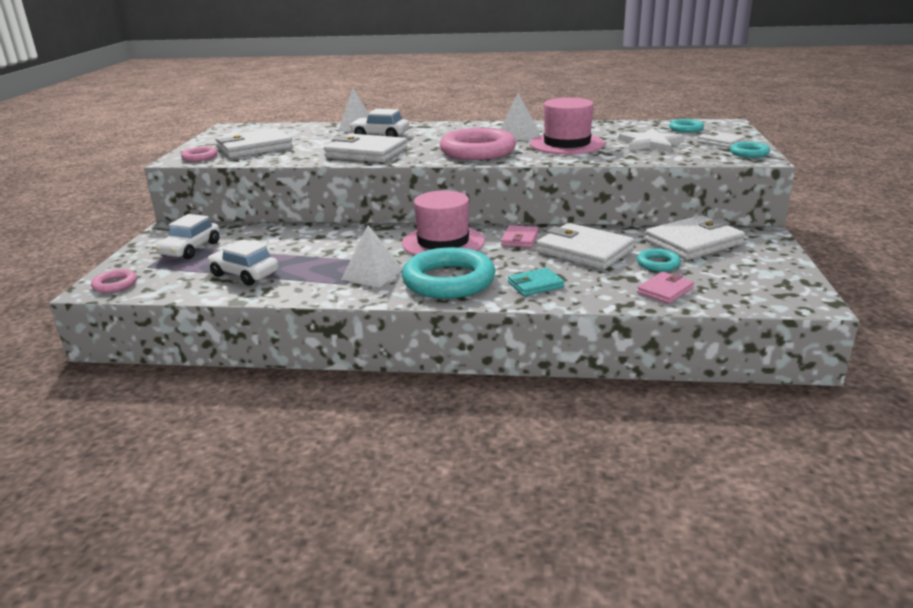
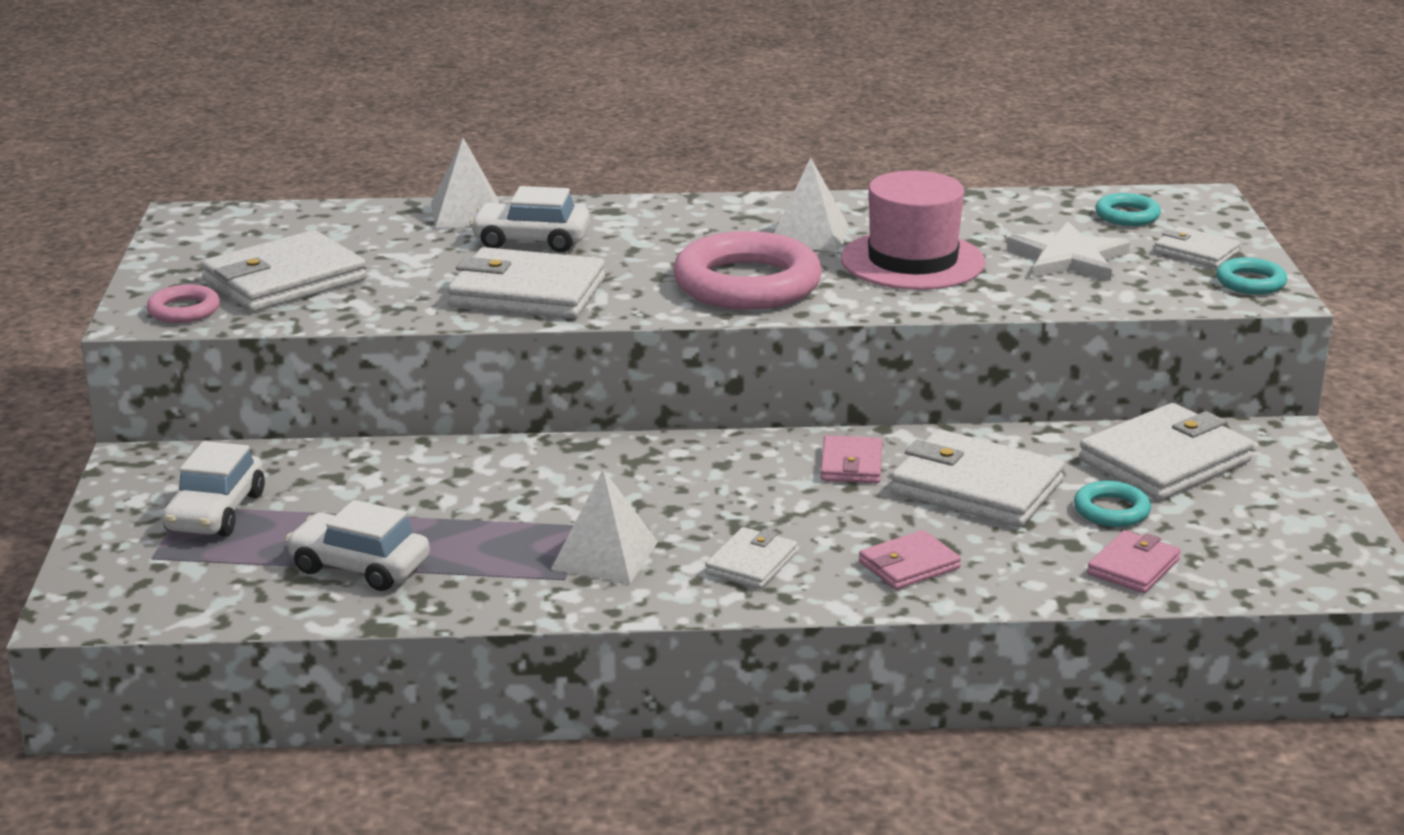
camera: 10 degrees left, 0 degrees up
pink ring [91,269,137,293] -> none
pink hat [402,191,485,255] -> none
turquoise ring [402,247,495,299] -> white wallet [705,527,797,589]
turquoise wallet [508,268,564,296] -> pink wallet [859,530,961,589]

